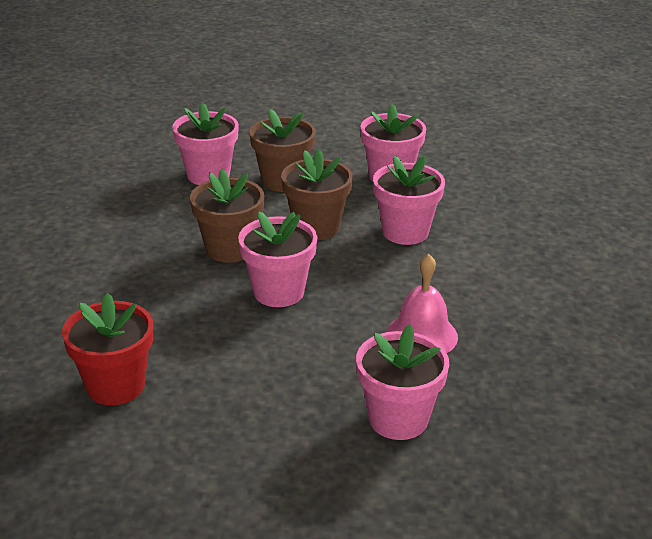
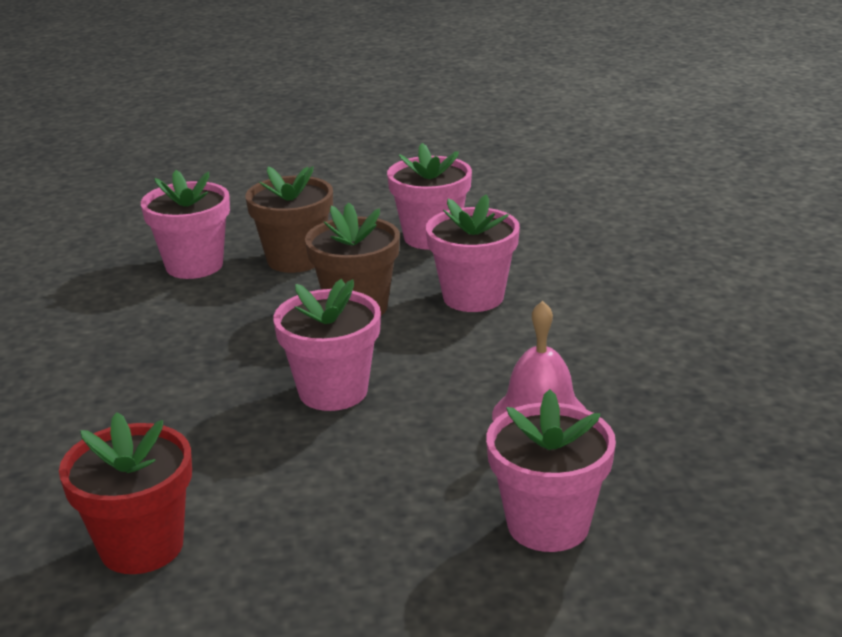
camera: 10 degrees left, 5 degrees down
brown flower pot [190,169,264,263] -> none

